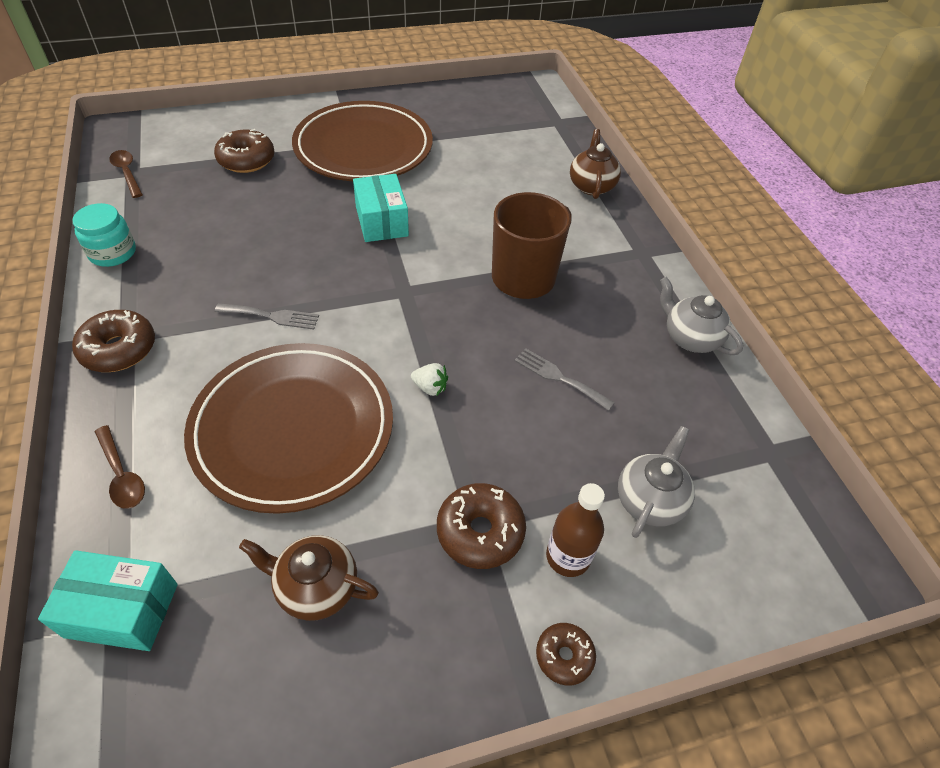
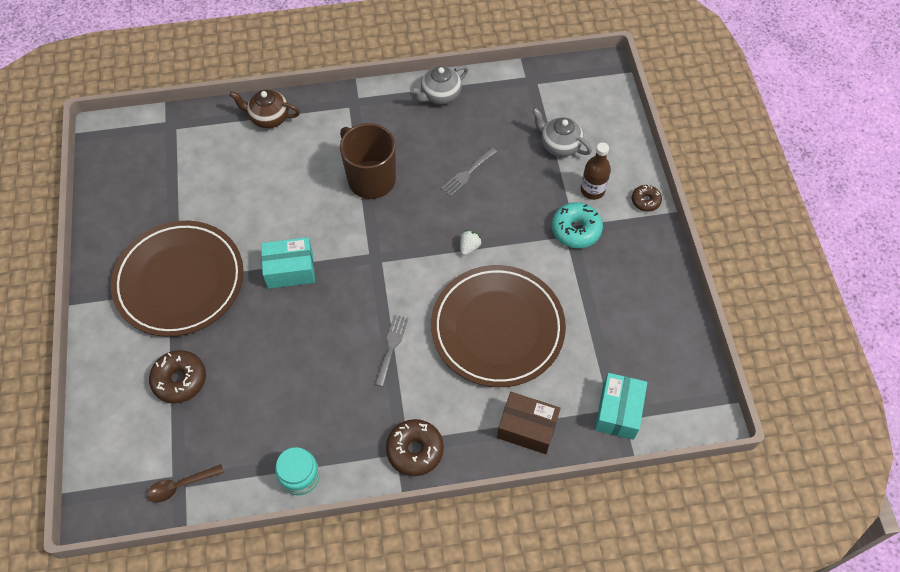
camera: 80 degrees left, 10 degrees up
brown spoon [95,425,145,509] -> brown box [497,392,561,454]
brown teapot [239,535,379,621] -> none
brown donut [437,483,526,569] -> turquoise donut [552,202,603,248]

